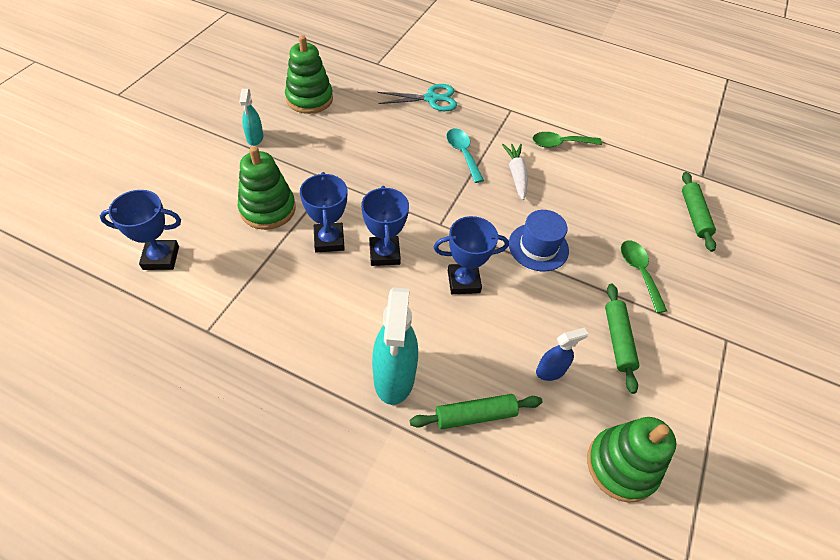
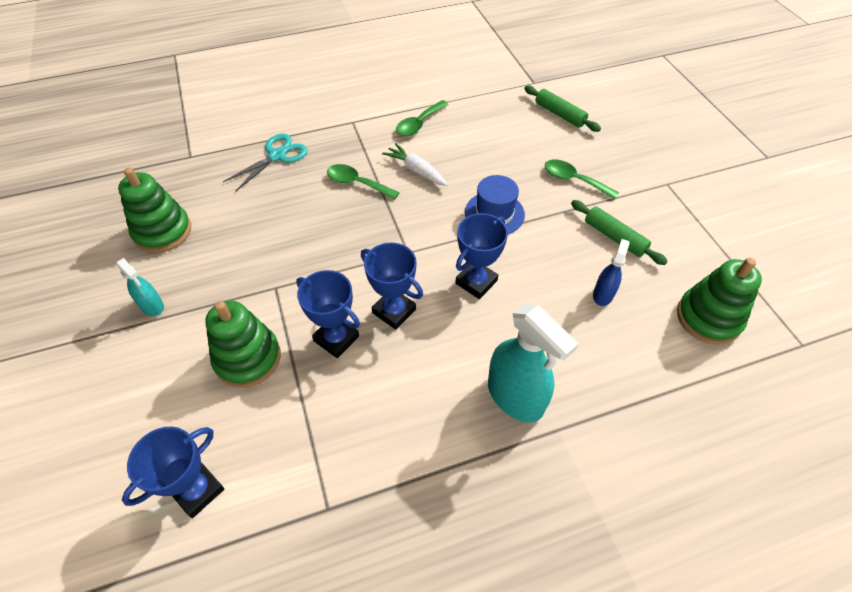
camera: 40 degrees left, 0 degrees up
green rolling pin [410,394,542,429] -> none
turquoise spoon [447,129,484,183] -> green spoon [327,164,400,200]

